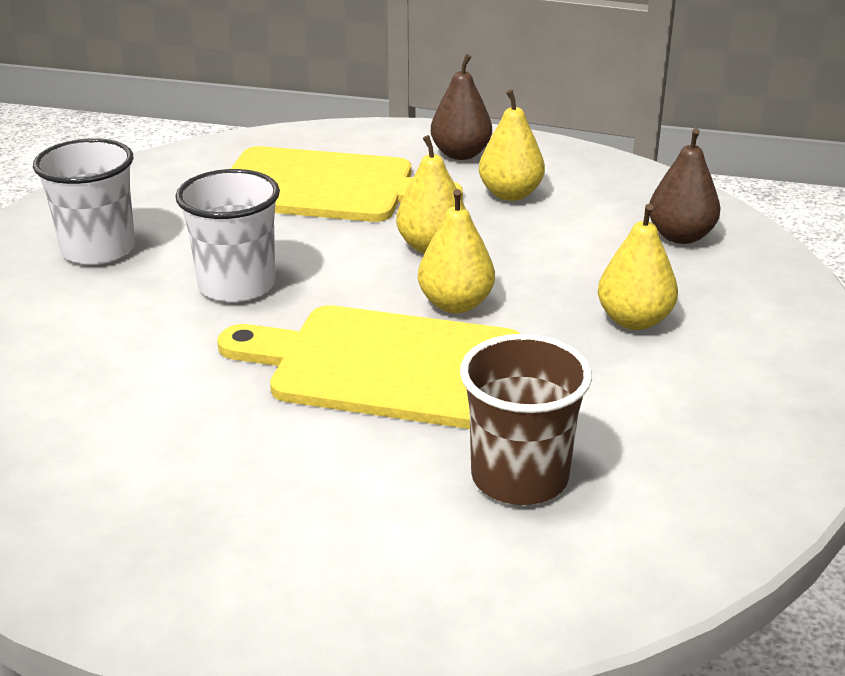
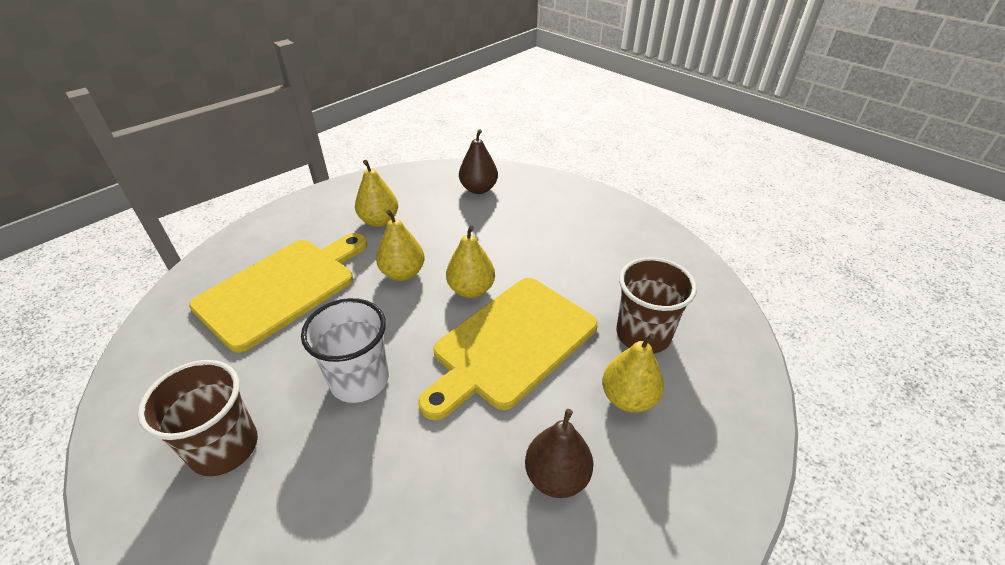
camera: 60 degrees left, 10 degrees up
white cup [33,138,135,265] -> brown cup [137,360,258,476]
brown pear [431,54,492,160] -> brown pear moved to [525,409,593,498]
yellow pear [598,204,678,330] -> yellow pear moved to [602,333,664,413]

